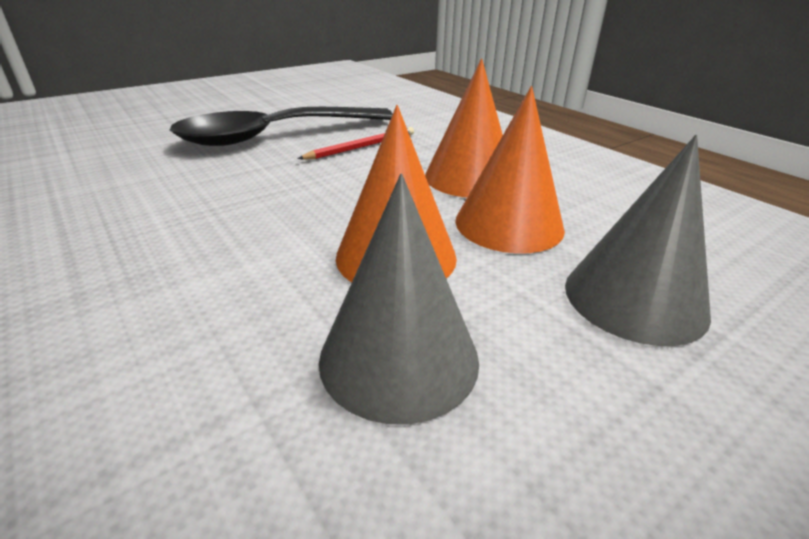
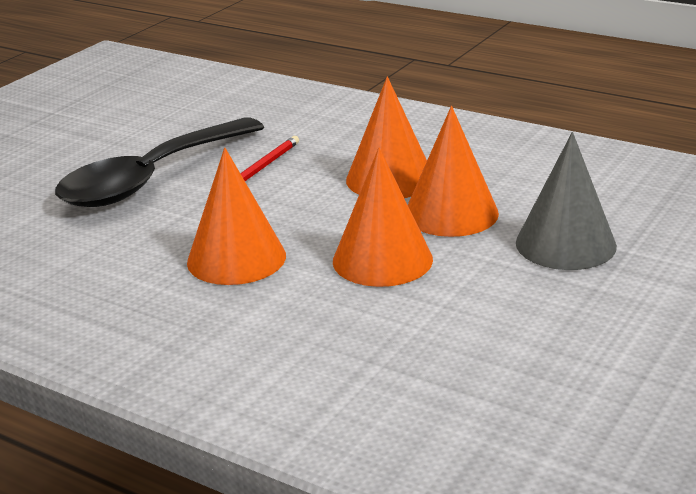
camera: 20 degrees left, 5 degrees down
grey cone [319,174,479,424] -> none
none -> orange cone [187,147,286,285]

